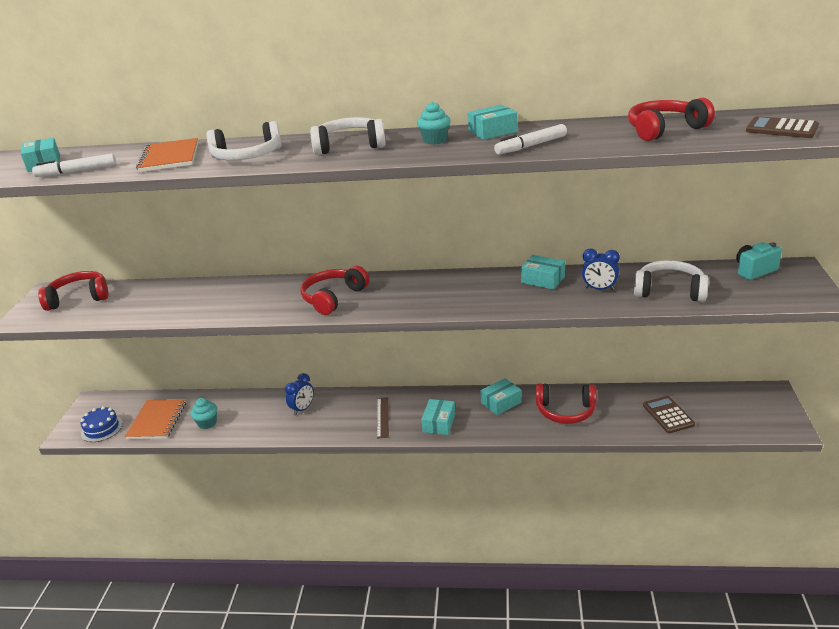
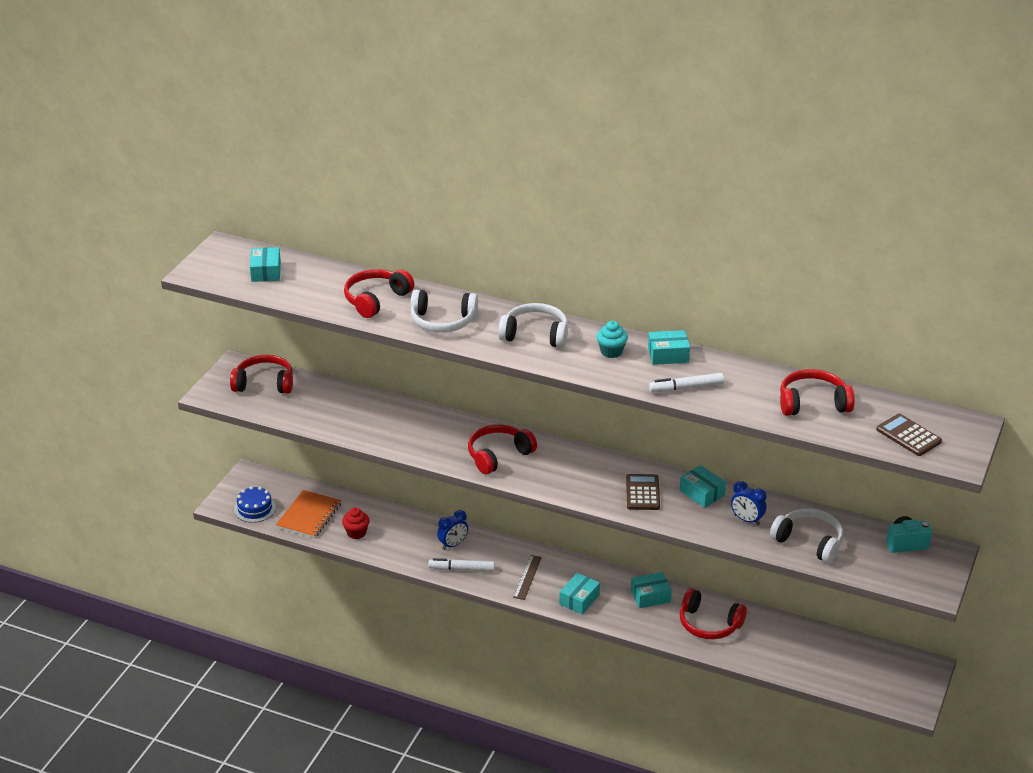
camera: 15 degrees right, 5 degrees up
white marker [32,153,116,177] -> white marker moved to [428,558,495,572]
orange notebook [136,138,198,172] -> red headphones [344,269,414,318]
turquoise cupcake [190,398,217,429] -> red cupcake [342,507,370,539]
brown calculator [643,396,695,433] -> brown calculator moved to [626,474,660,510]

